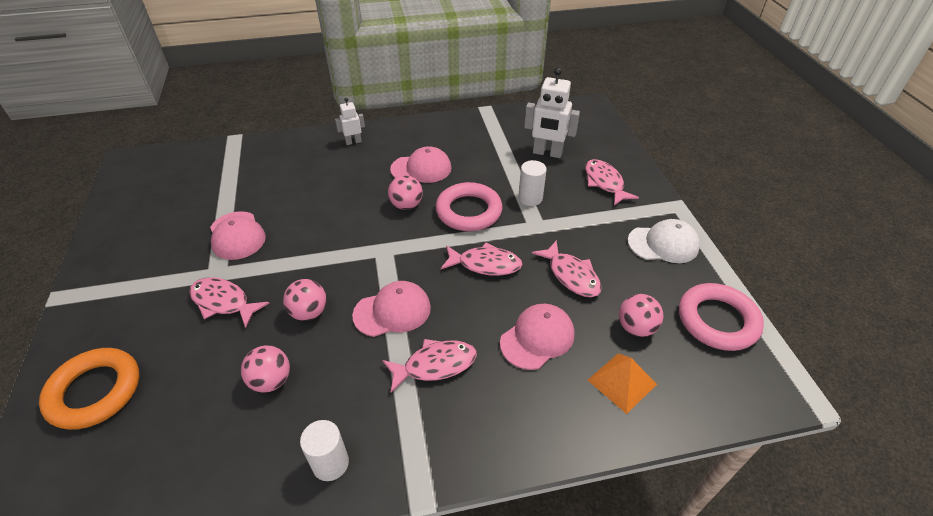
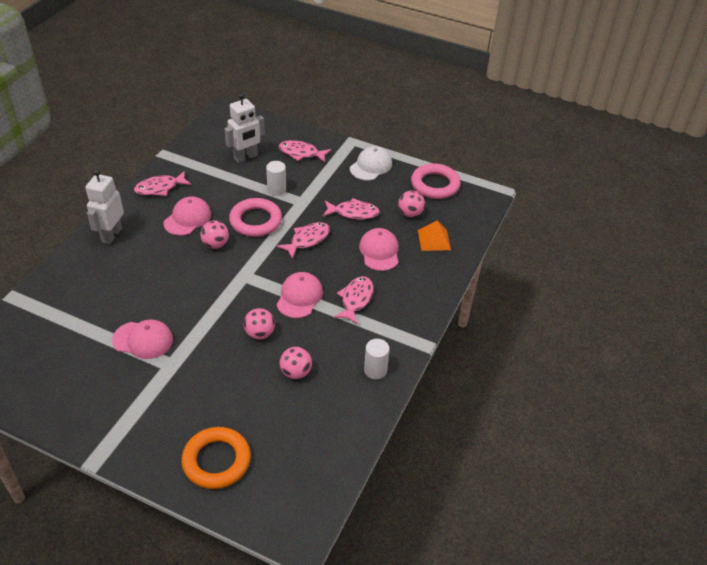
camera: 55 degrees left, 0 degrees up
pink fish [189,277,269,328] -> pink fish moved to [134,171,191,196]
white robot [335,98,365,145] -> white robot [85,169,124,244], size x1.80

